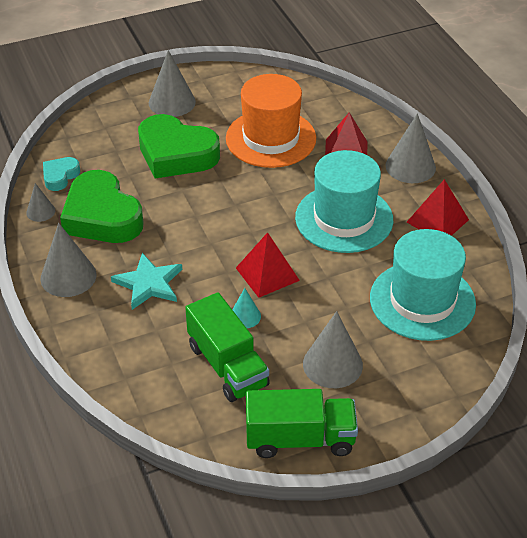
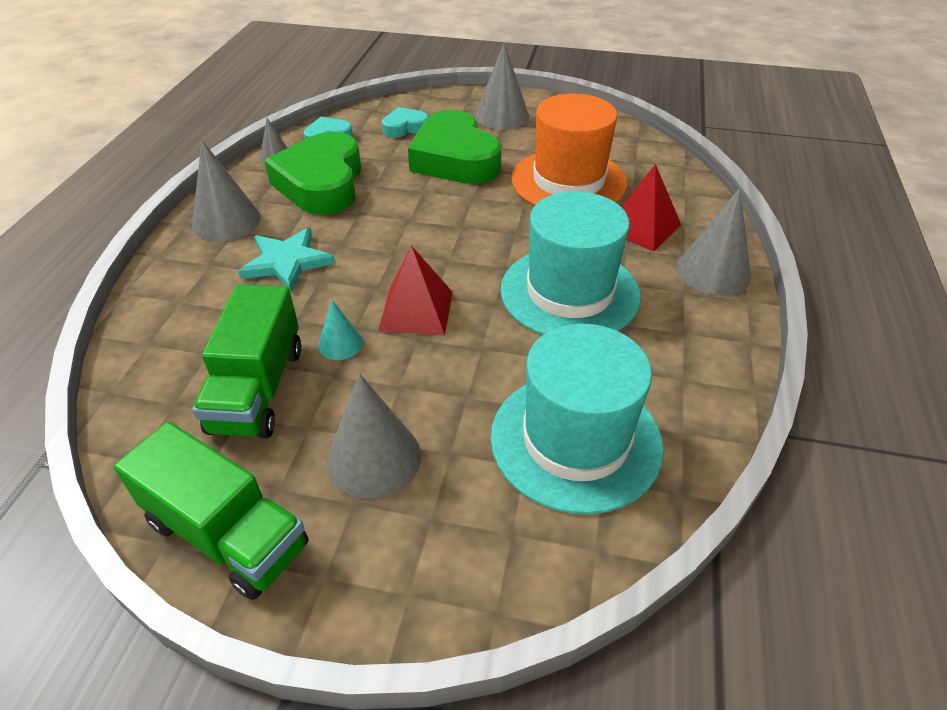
camera: 35 degrees right, 0 degrees up
red pyramid [407,179,469,236] -> none
none -> turquoise heart [382,107,429,138]

